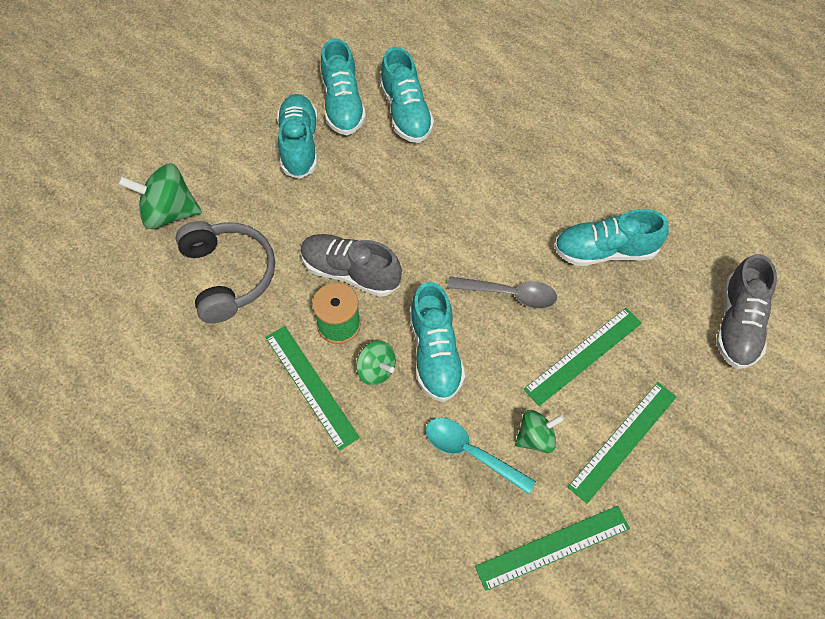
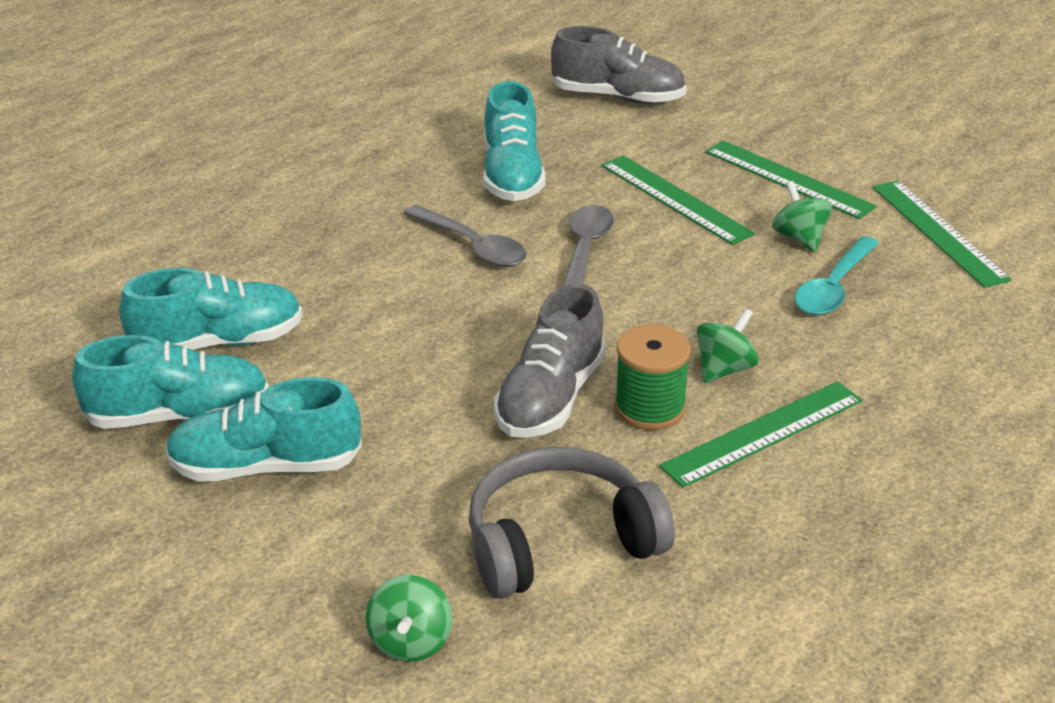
camera: 90 degrees left, 25 degrees down
green spinning top [118,163,202,229] -> green spinning top [366,575,452,662], size x0.60
turquoise shoe [410,282,465,402] -> none
none -> grey spoon [404,205,527,267]

